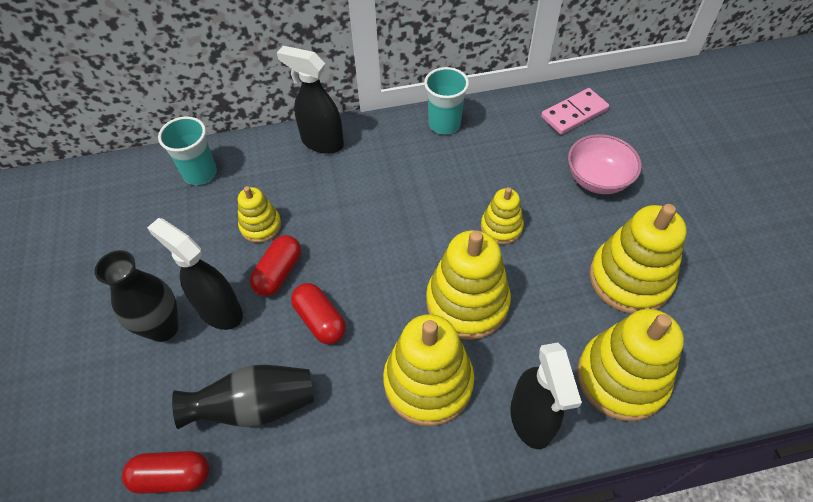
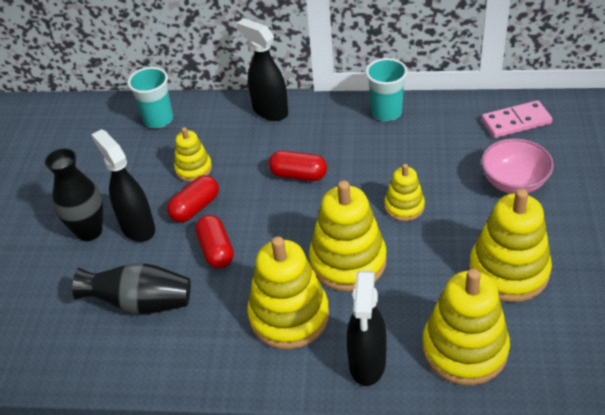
camera: 20 degrees right, 10 degrees down
red capsule [122,451,209,494] -> red capsule moved to [268,151,327,181]

